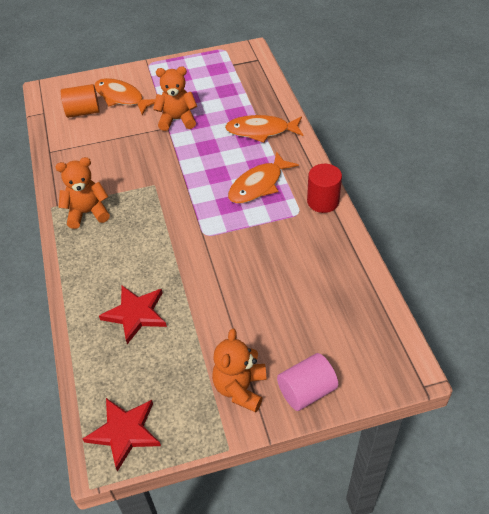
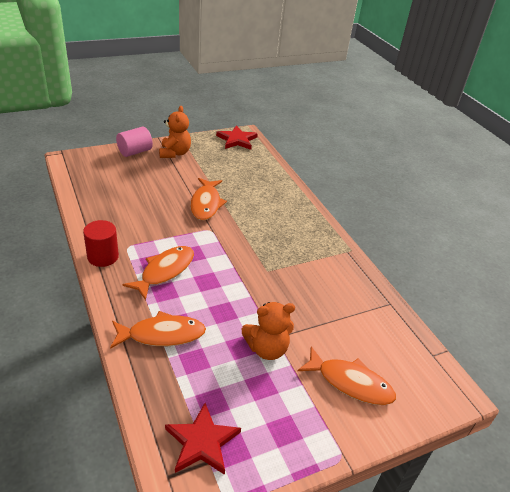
camera: 165 degrees right, 10 degrees down
orange teddy bear [55,157,110,229] -> none
orange cylinder [61,84,100,118] -> none
red star [99,286,167,344] -> red star moved to [165,403,241,475]
none -> orange fish [190,178,227,220]

